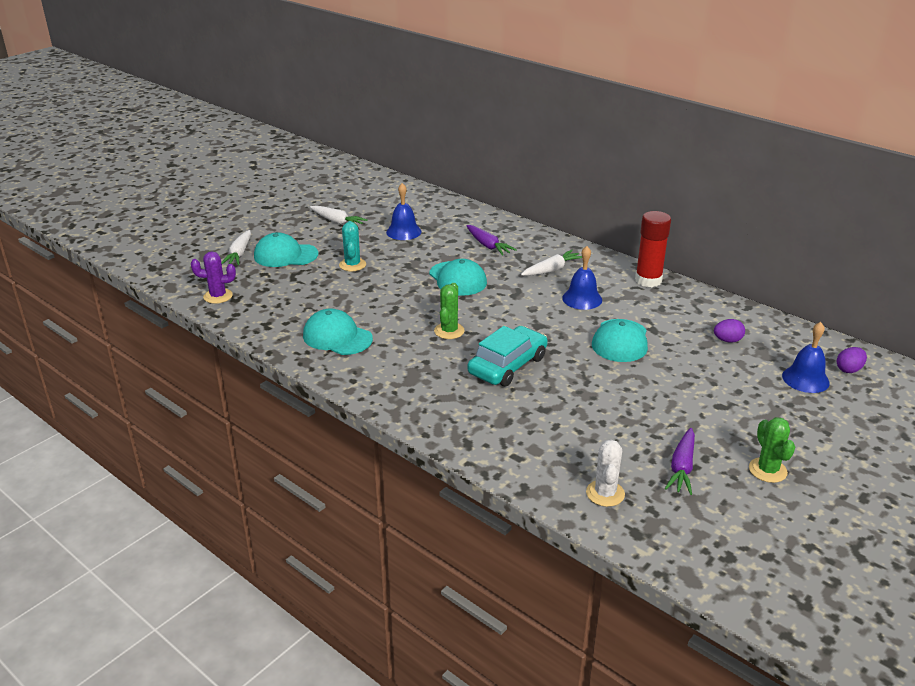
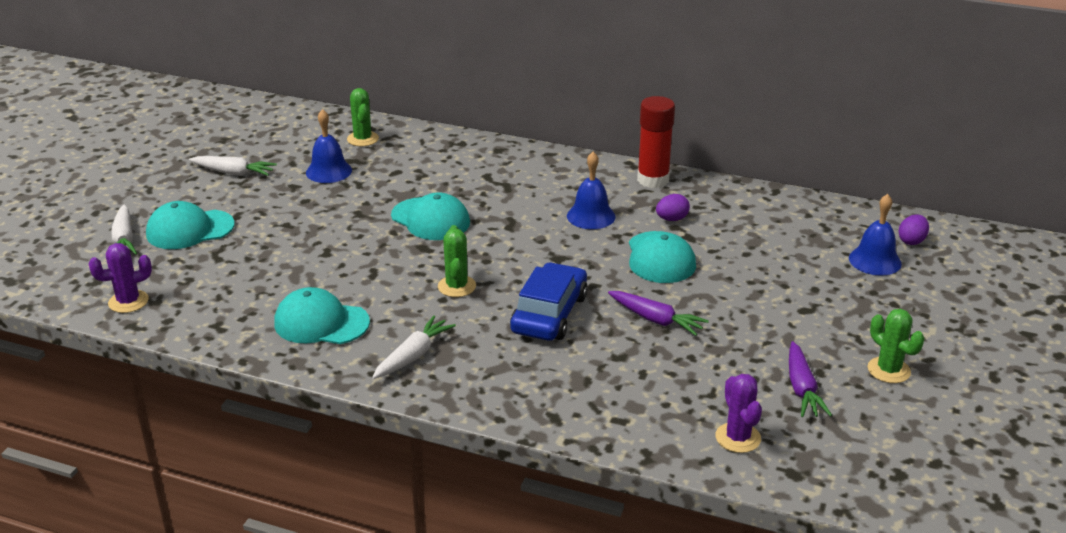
camera: 20 degrees left, 0 degrees up
turquoise cactus [339,221,366,271] -> none
purple carrot [467,225,517,256] -> purple carrot moved to [608,291,709,336]
turquoise car [467,326,548,386] -> blue car [510,262,588,341]
white carrot [521,250,582,276] -> white carrot moved to [372,316,456,379]
white cactus [586,439,625,507] -> purple cactus [715,374,762,453]
purple egg [714,319,745,343] -> purple egg moved to [656,194,690,221]
none -> green cactus [347,88,379,146]

